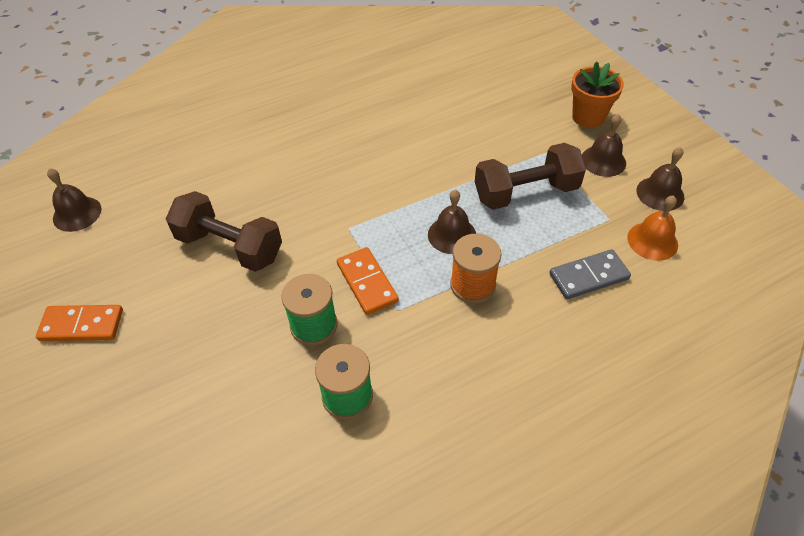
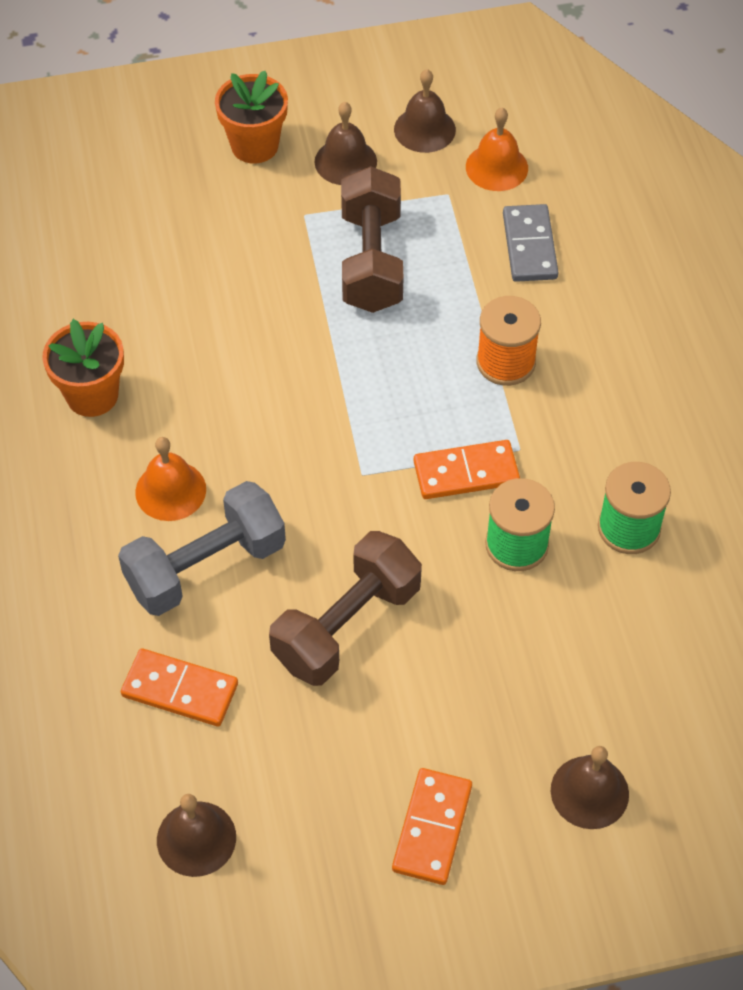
camera: 75 degrees left, 5 degrees up
brown bell [428,189,476,254] -> brown bell moved to [551,746,629,829]
none -> orange flower pot [42,319,124,417]
none -> grey dumbbell [118,481,286,616]
none -> orange domino [121,648,238,727]
none -> orange bell [135,437,206,521]

